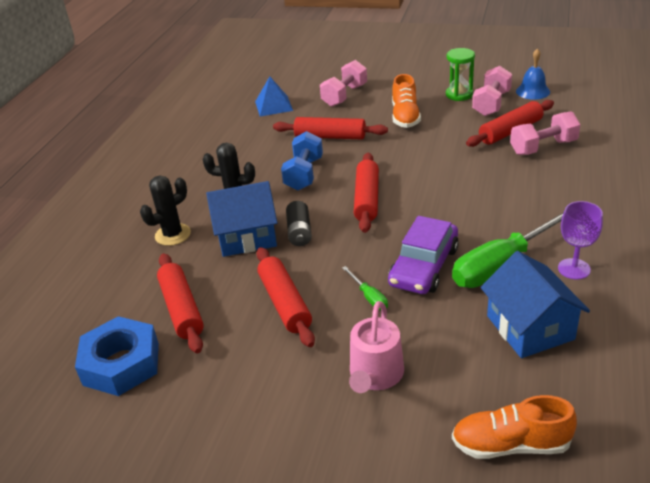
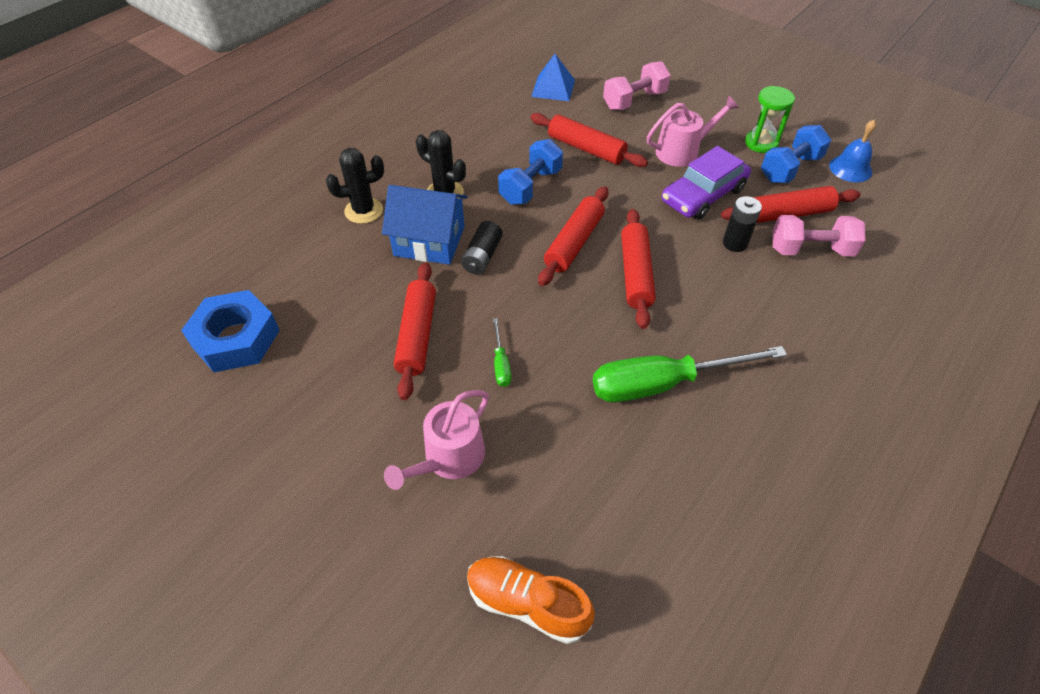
camera: 20 degrees right, 15 degrees up
red rolling pin [157,253,204,353] -> red rolling pin moved to [621,209,656,329]
purple car [388,216,459,294] -> purple car moved to [662,146,751,220]
orange shoe [392,74,421,128] -> pink watering can [647,96,739,167]
pink dumbbell [472,66,512,116] -> blue dumbbell [761,125,831,183]
blue house [481,251,590,358] -> none
purple goblet [558,201,603,280] -> none
none -> black battery [723,196,762,252]

